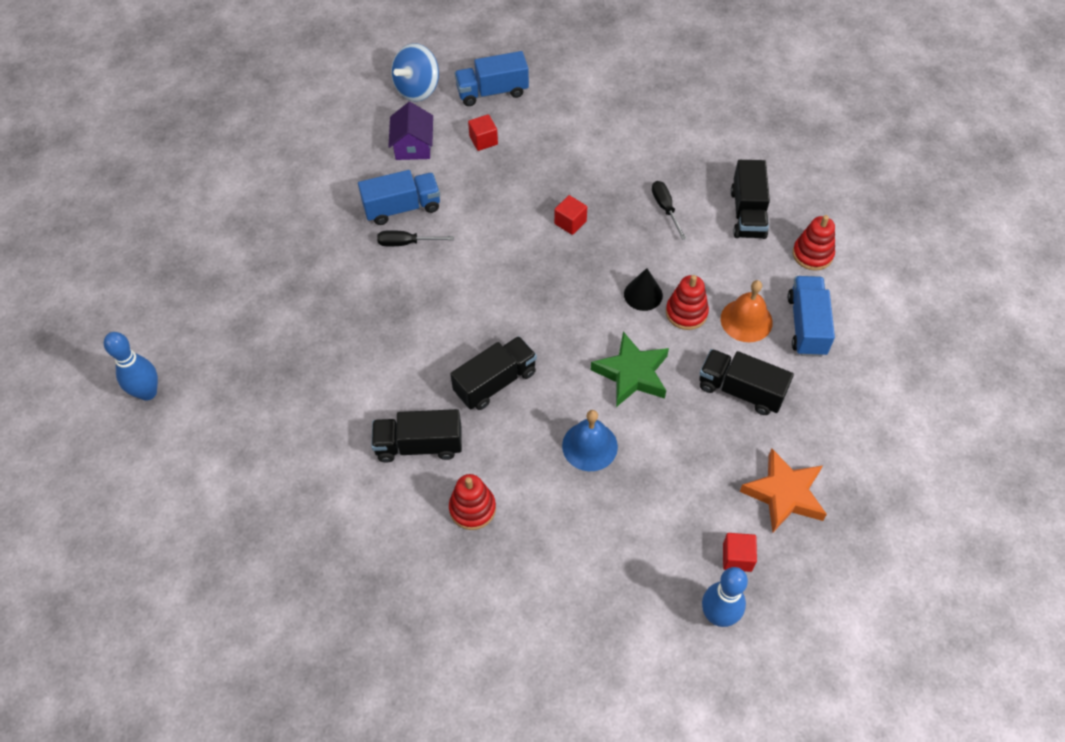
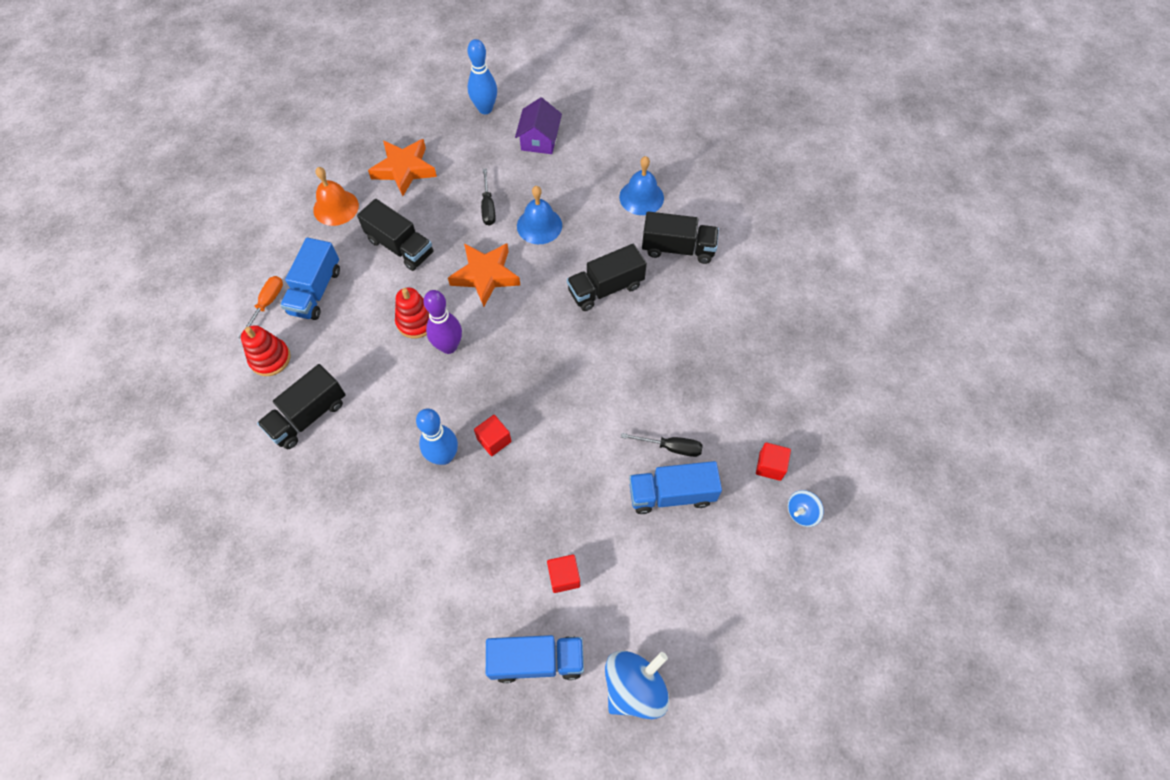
camera: 170 degrees left, 5 degrees up
blue bowling pin [104,332,158,401] -> blue bowling pin moved to [416,409,458,465]
purple house [388,102,433,160] -> purple house moved to [515,97,562,154]
red stacking toy [449,474,496,530] -> blue bell [619,156,664,215]
green star [591,331,669,407] -> orange star [448,243,520,307]
black cone [624,268,663,311] -> purple bowling pin [423,290,462,354]
black screwdriver [652,181,686,240] -> black screwdriver moved to [481,168,496,226]
orange bell [721,280,773,342] -> orange bell moved to [313,167,359,226]
red cube [723,533,757,572] -> red cube moved to [756,442,791,481]
black truck [731,160,770,239] -> black truck turned 150 degrees counterclockwise [257,364,345,449]
none -> orange screwdriver [238,276,283,339]
none -> blue spinning top [788,490,824,527]

